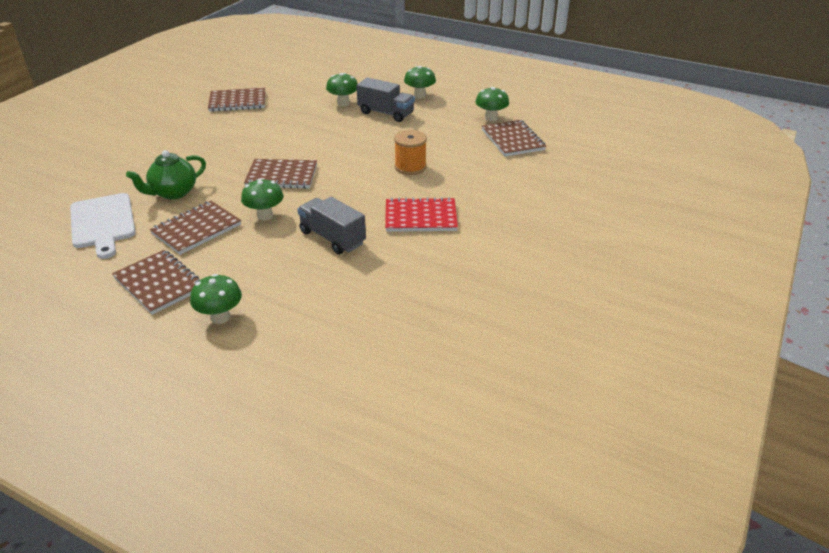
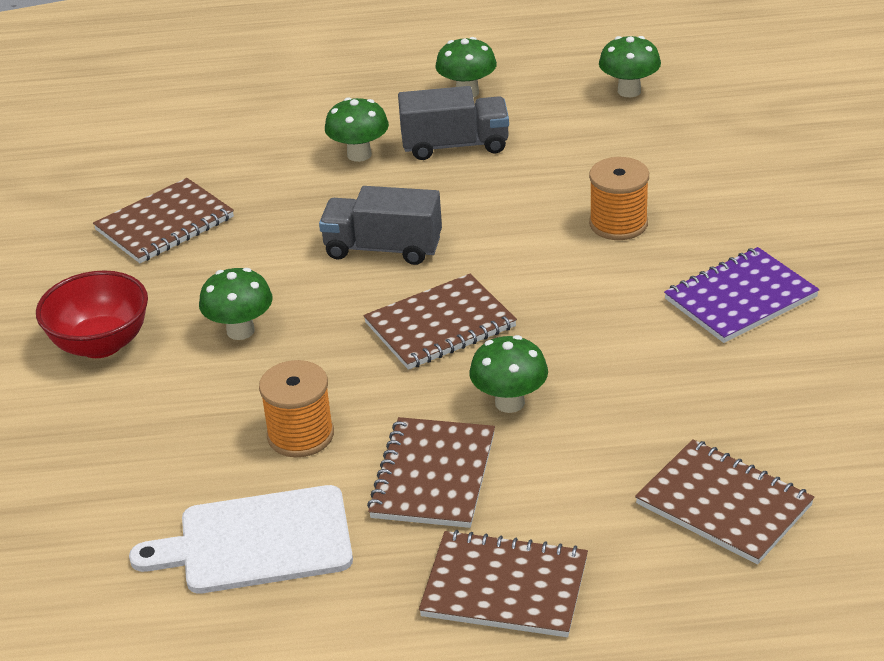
camera: 30 degrees left, 0 degrees up
white cutting board [70,193,136,259] -> white cutting board turned 135 degrees clockwise [129,485,353,594]
green teapot [126,150,206,199] -> orange spool [259,360,334,457]
green mushroom [190,274,242,324] -> green mushroom moved to [199,268,273,340]
grey truck [297,197,366,254] -> grey truck moved to [319,186,442,265]
red notebook [385,197,458,232] -> purple notebook [664,247,819,343]
brown notebook [482,120,546,156] -> brown notebook moved to [635,439,814,564]
none -> red bowl [36,270,148,358]

